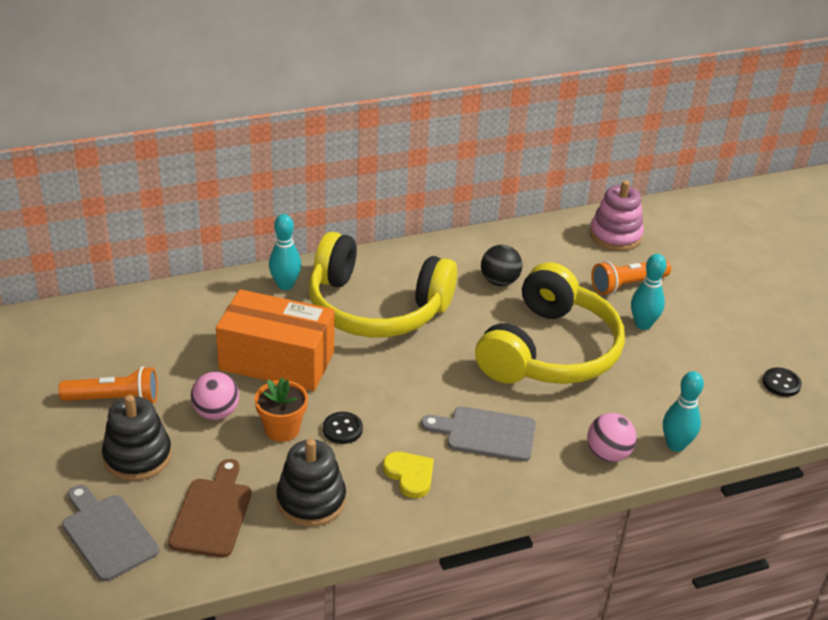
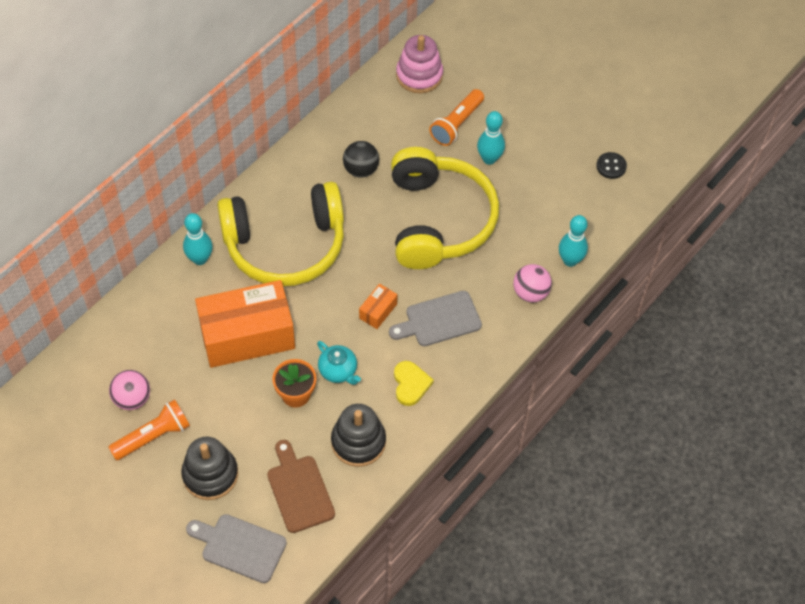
camera: 30 degrees left, 20 degrees up
pink ball [191,372,239,420] -> pink ball moved to [109,370,150,410]
black button [323,412,363,444] -> turquoise teapot [317,341,361,385]
yellow heart [383,452,434,498] -> yellow heart turned 60 degrees clockwise [394,361,434,406]
none -> orange box [359,284,397,329]

